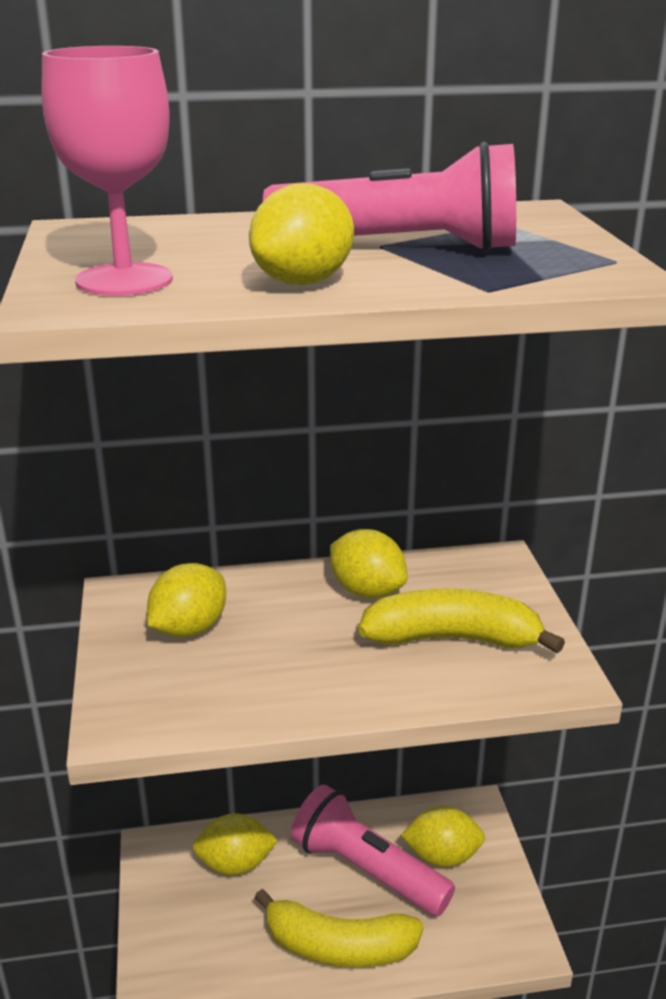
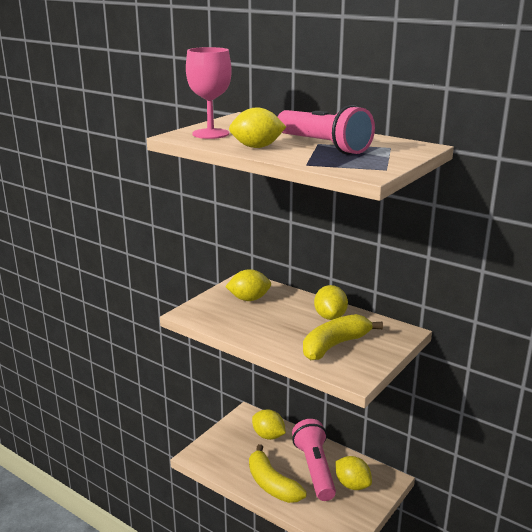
camera: 45 degrees right, 5 degrees down
yellow banana [358,589,565,654] -> yellow banana turned 90 degrees counterclockwise [303,314,383,360]

